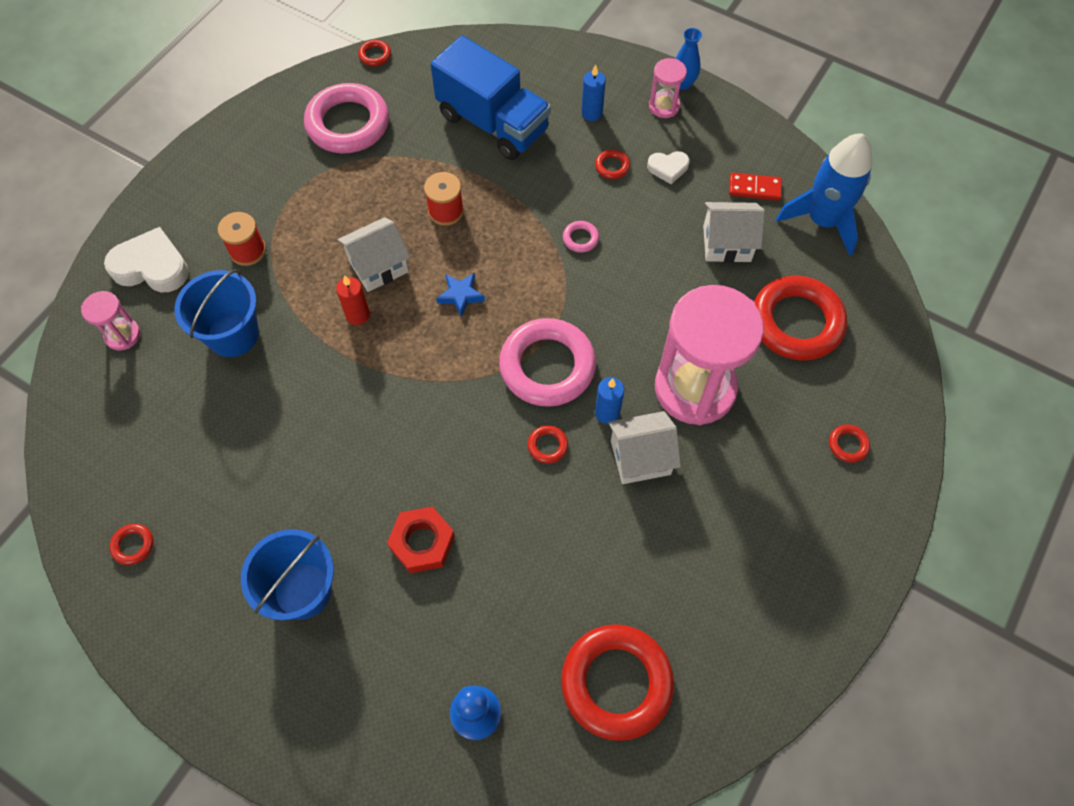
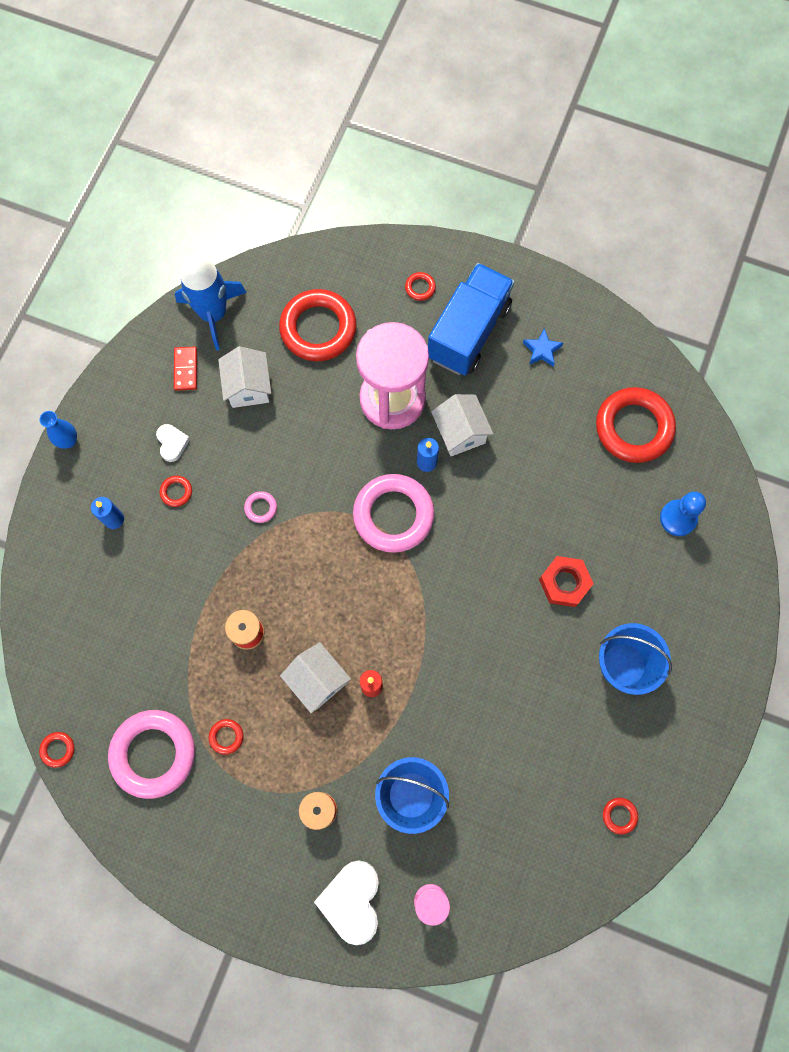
camera: 100 degrees left, 10 degrees up
blue truck [431,35,551,160] -> blue truck moved to [428,263,515,375]
blue star [436,273,485,317] -> blue star moved to [523,328,563,367]
red ring [528,425,568,464] -> red ring moved to [209,719,243,755]
pink hourglass [649,58,687,118] -> none

